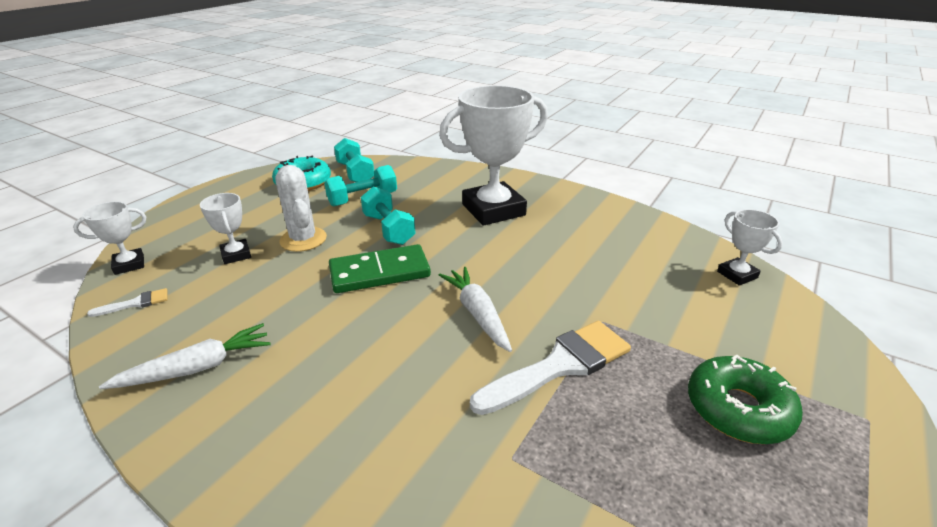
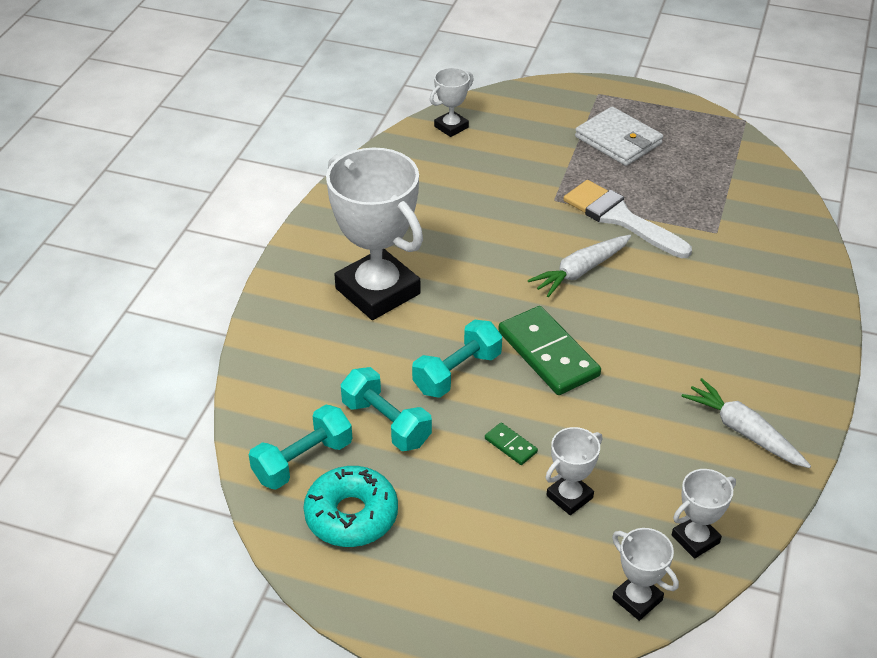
camera: 105 degrees left, 10 degrees up
white brush [87,288,168,317] -> white trophy [672,469,736,559]
white cactus [275,165,327,252] -> green domino [485,422,538,465]
green donut [688,355,803,444] -> white wallet [575,107,663,166]

